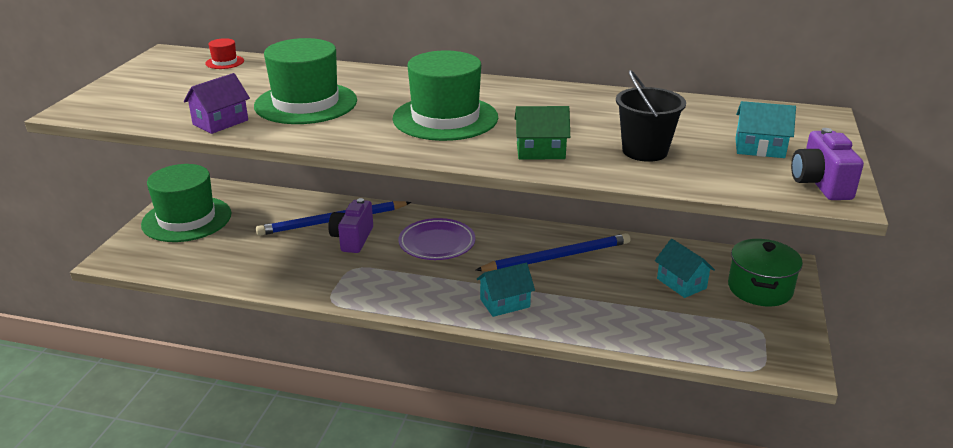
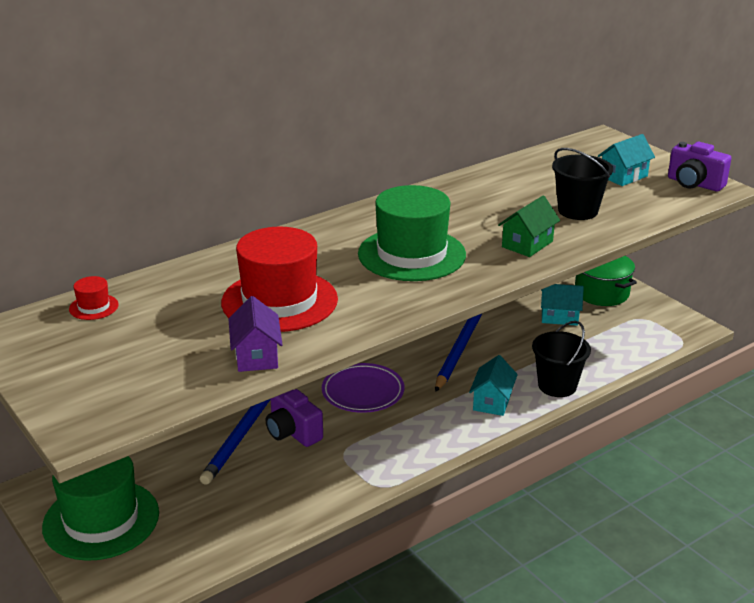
camera: 50 degrees left, 0 degrees up
green hat [254,38,357,124] -> red hat [221,226,338,332]
none -> black bucket [532,321,591,397]

